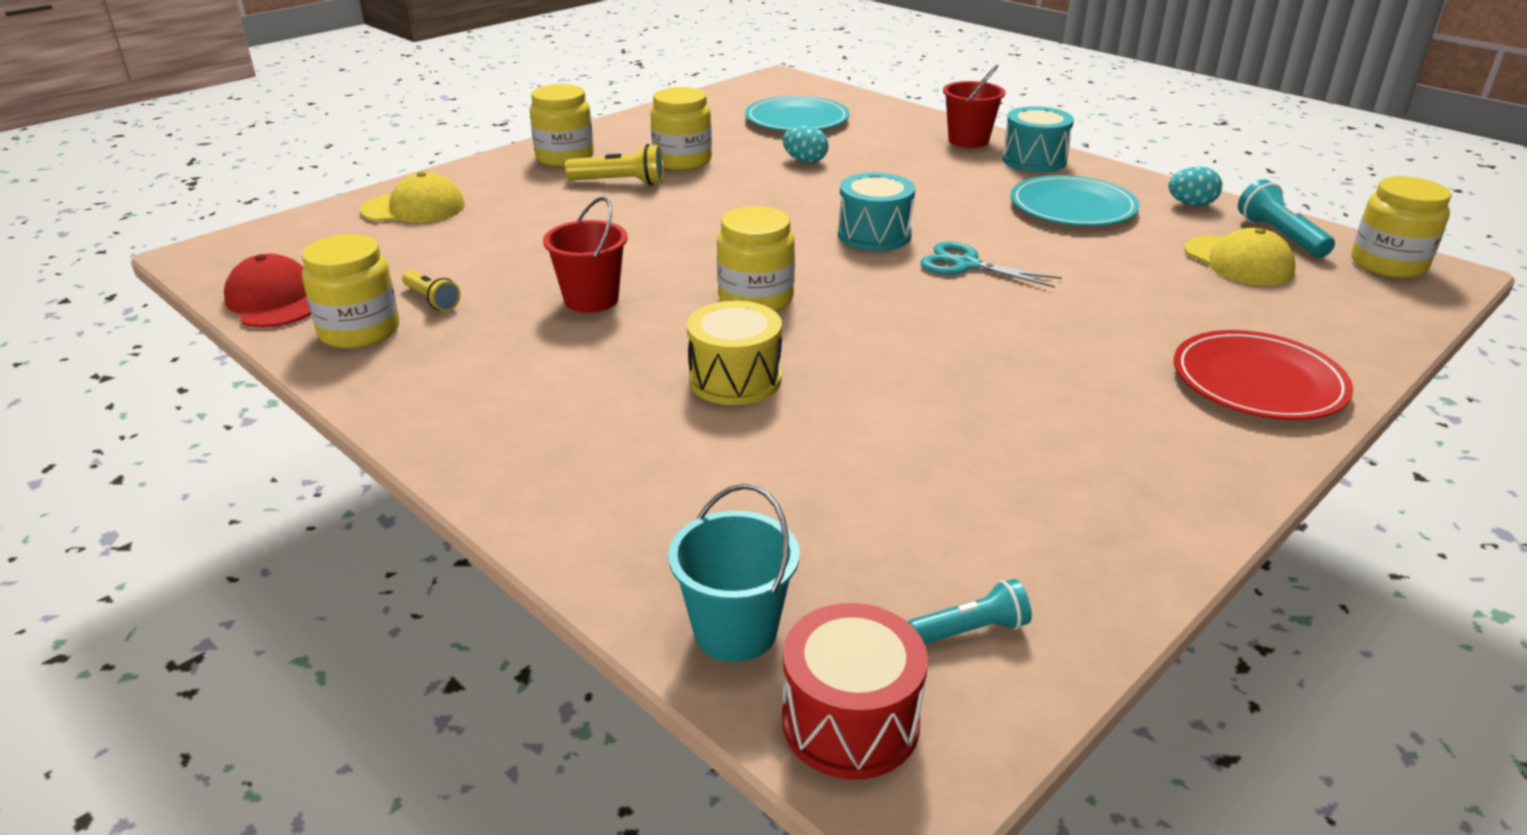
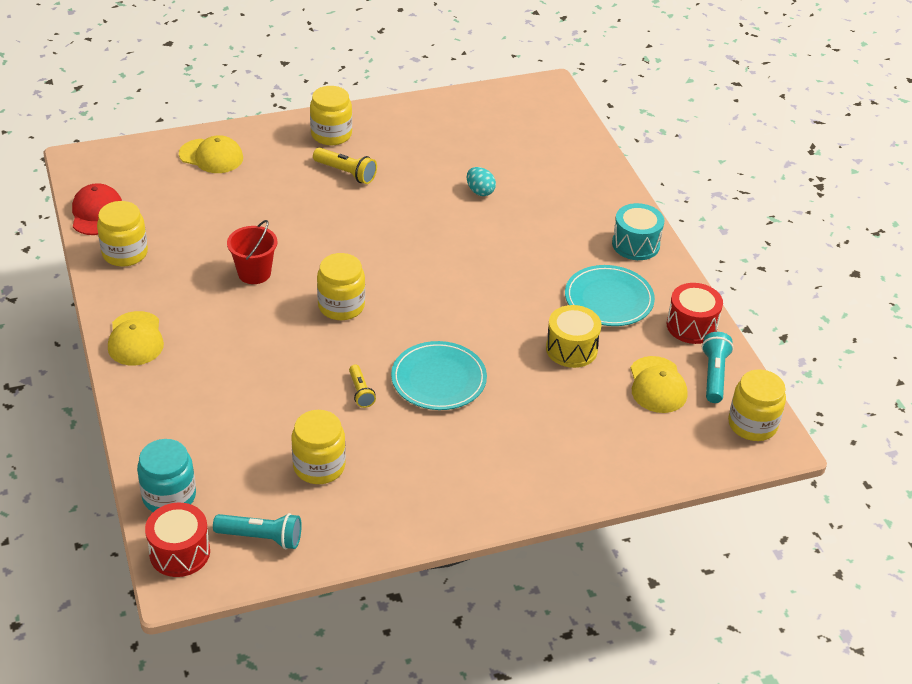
camera: 25 degrees right, 10 degrees up
yellow flashlight [402,270,461,311] -> yellow flashlight moved to [349,365,376,408]
yellow jar [650,87,712,170] -> yellow jar moved to [292,410,346,484]
turquoise bucket [668,484,800,662] -> turquoise jar [137,439,196,512]
yellow drum [687,301,782,405] -> yellow drum moved to [546,305,601,368]
turquoise plate [745,96,849,131] -> turquoise plate moved to [391,341,487,410]
turquoise drum [838,172,915,251] -> none
turquoise flashlight [908,579,1032,644] -> turquoise flashlight [213,513,302,550], size x1.51
turquoise scissors [920,242,1062,288] -> none
red bucket [943,64,1005,148] -> none
turquoise egg [1168,166,1222,206] -> red drum [667,283,723,344]
red plate [1174,330,1353,420] -> none
none -> yellow cap [108,311,164,366]

